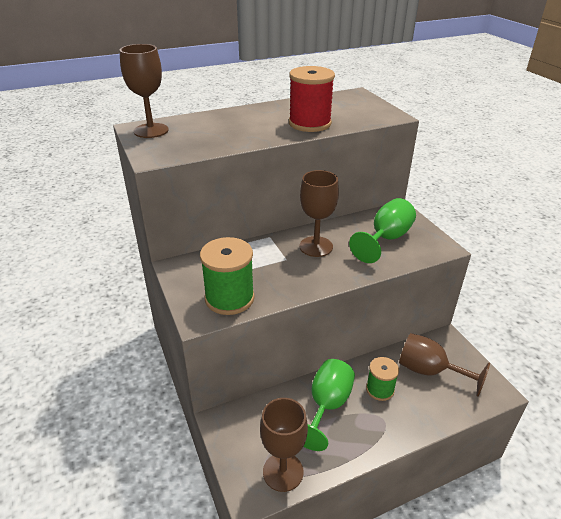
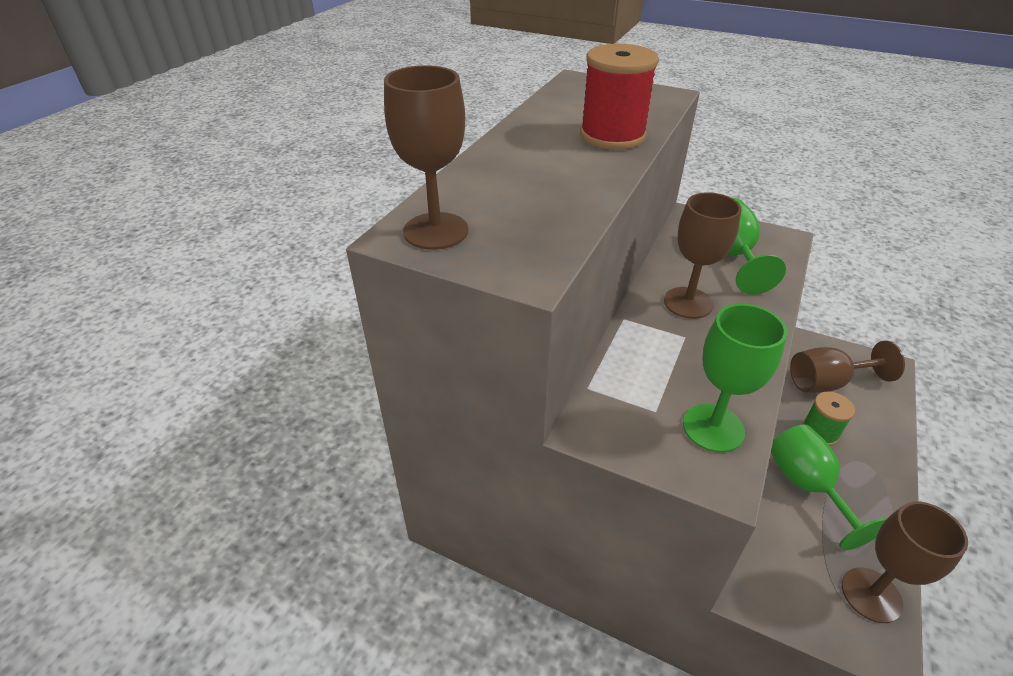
camera: 40 degrees left, 5 degrees up
green spool [200,237,255,315] -> green goblet [683,304,787,453]

